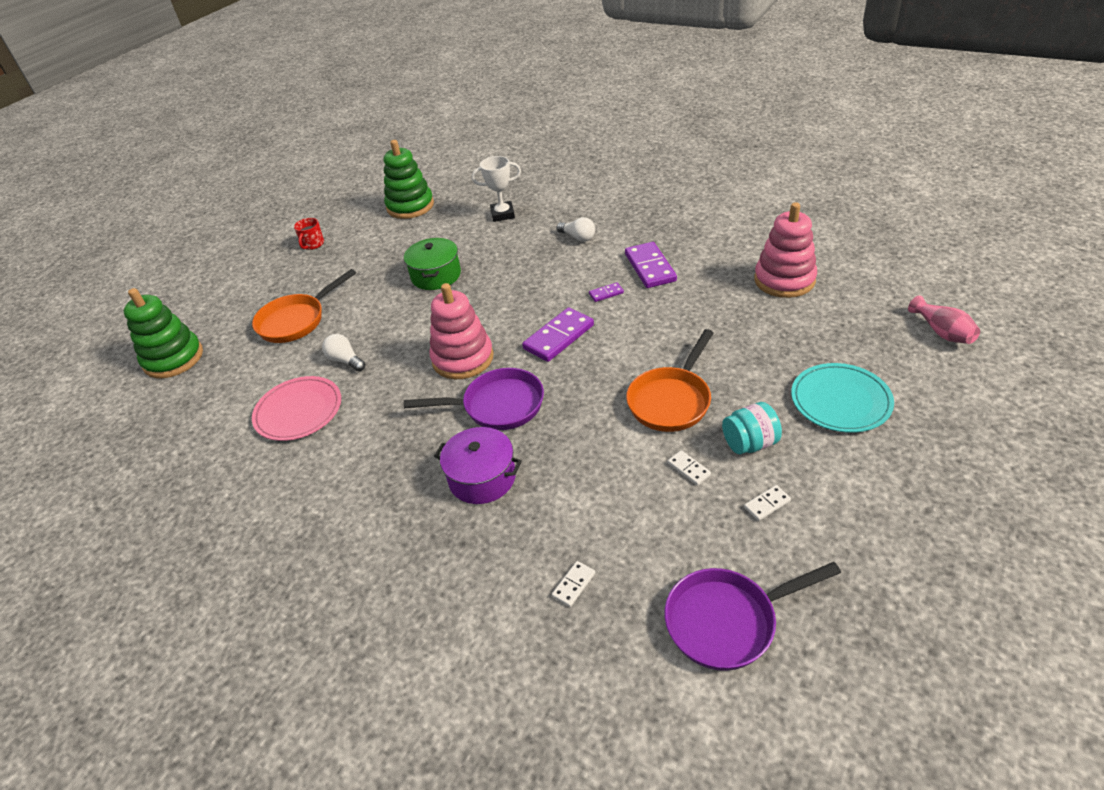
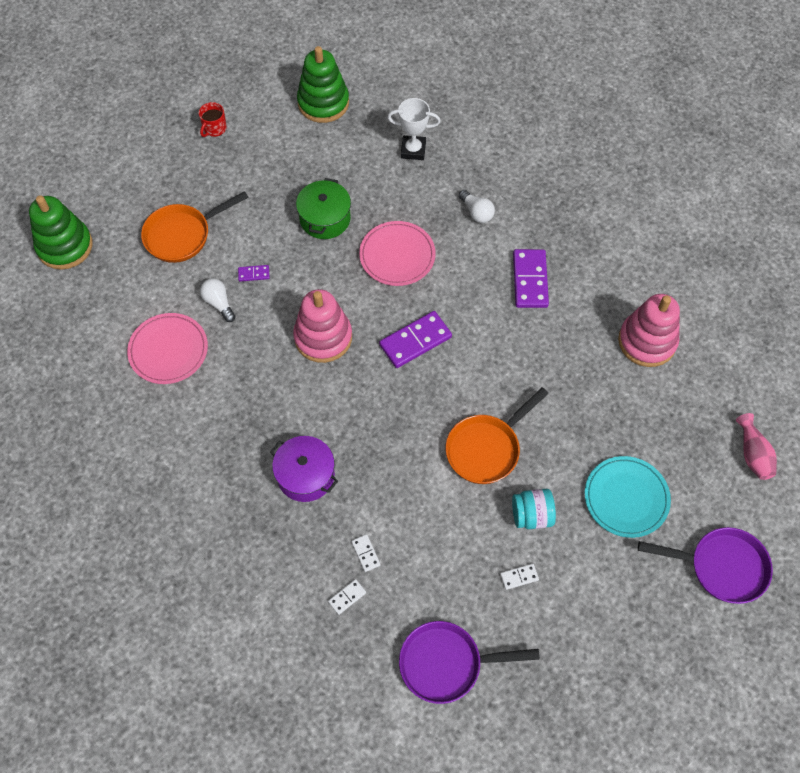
camera: 10 degrees right, 20 degrees up
purple pan [404,368,544,430] -> purple pan moved to [638,527,773,604]
purple domino [589,282,624,302] -> purple domino moved to [238,265,270,282]
white domino [668,450,711,485] -> white domino moved to [351,534,381,572]
none -> pink plate [359,221,436,286]

